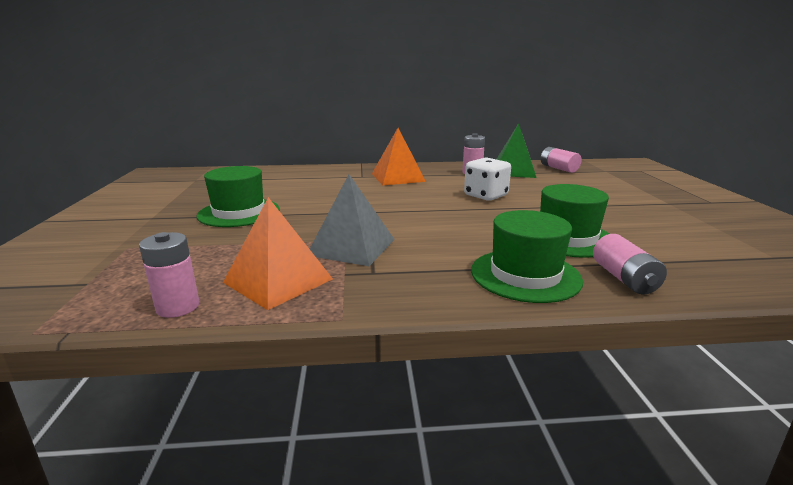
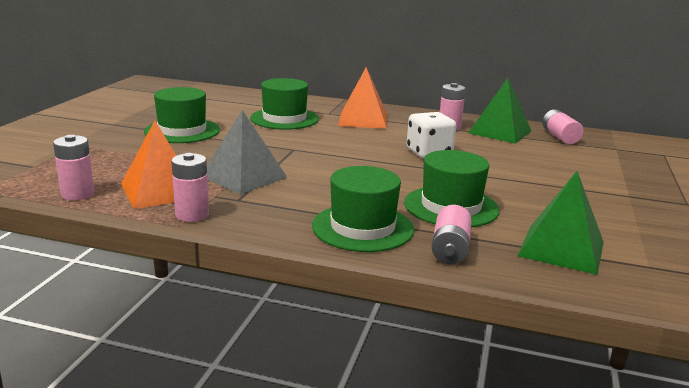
camera: 20 degrees right, 0 degrees up
none -> pink battery [171,153,209,222]
none -> green hat [250,78,319,130]
none -> green pyramid [518,171,604,275]

